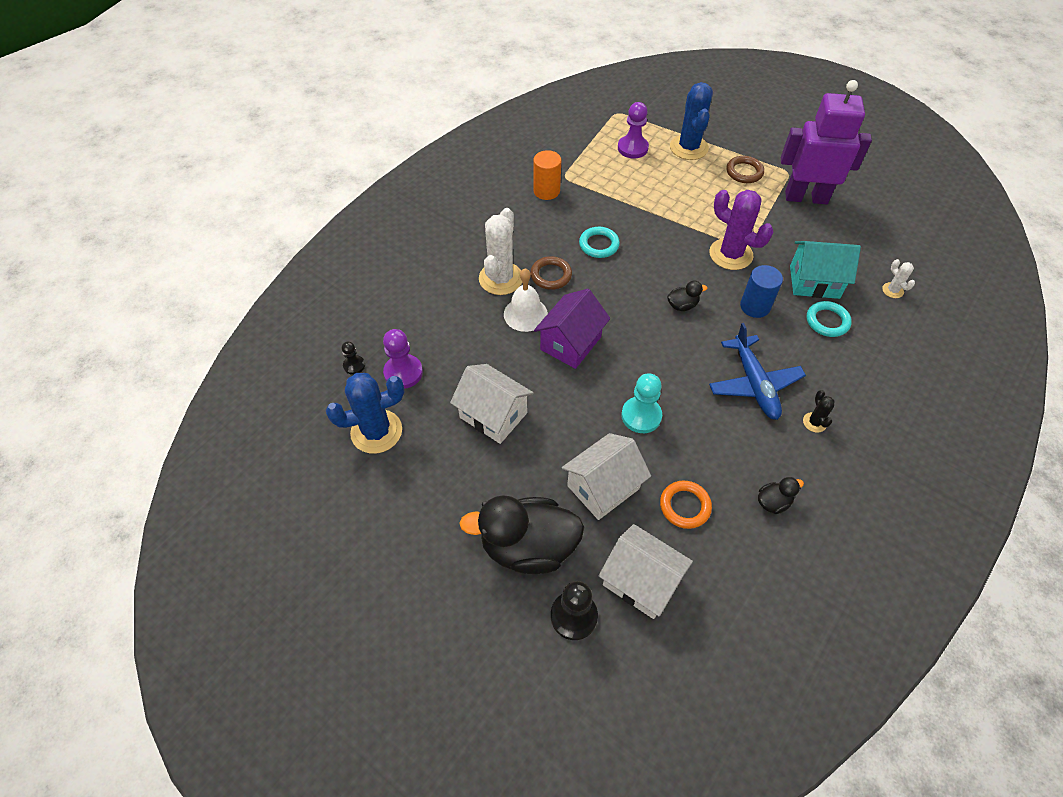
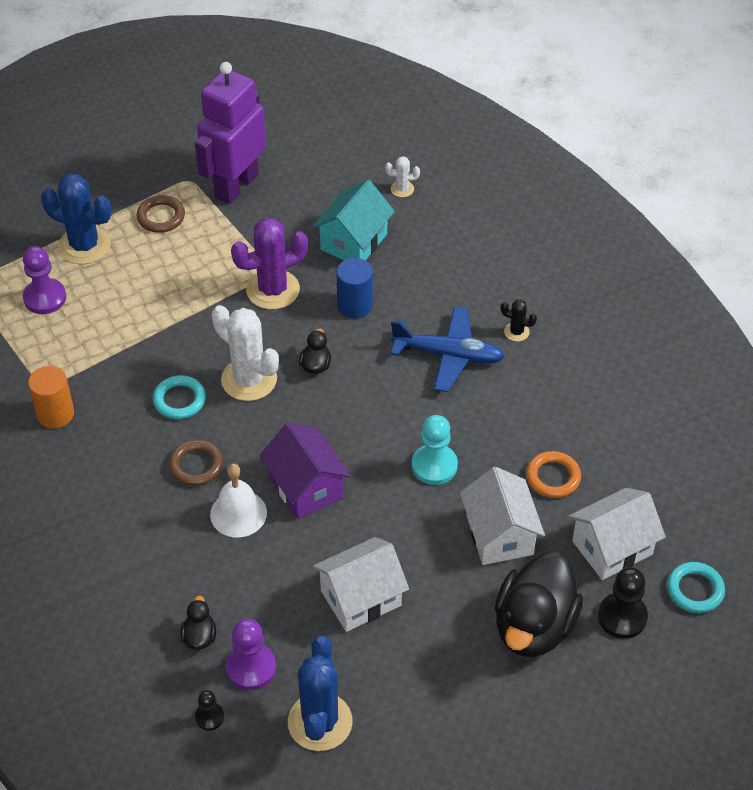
camera: 65 degrees left, 5 degrees down
white cactus [479,208,522,295] -> white cactus moved to [212,305,279,401]
black duck [758,477,804,514] -> black duck moved to [180,596,216,650]
turquoise ring [807,301,852,337] -> turquoise ring moved to [667,562,725,613]

